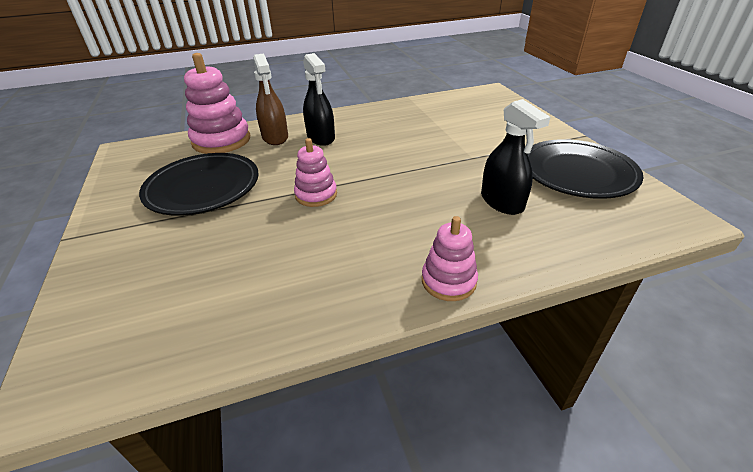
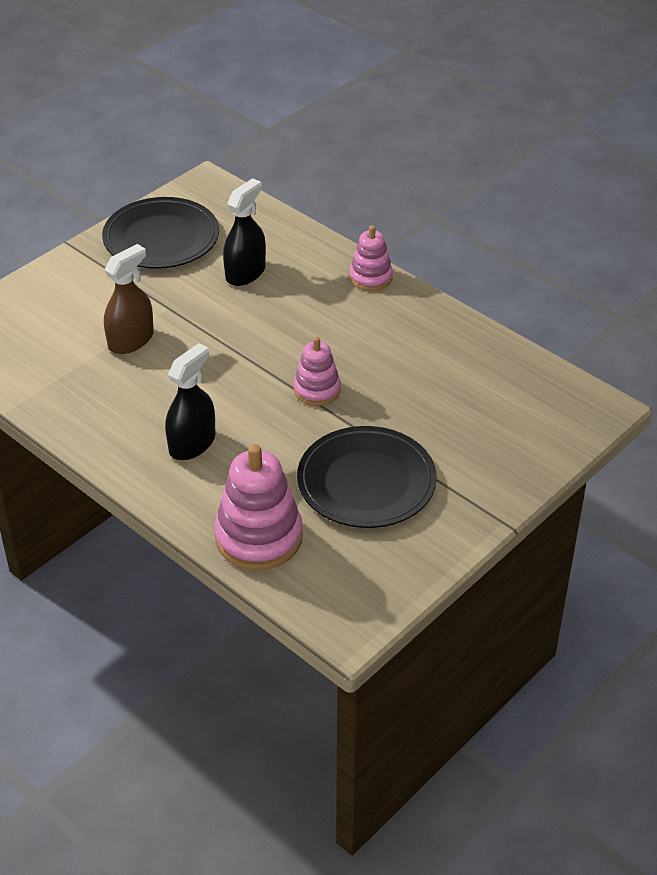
camera: 120 degrees left, 5 degrees up
brown spray bottle [253,54,288,145] -> brown spray bottle moved to [104,244,154,354]

